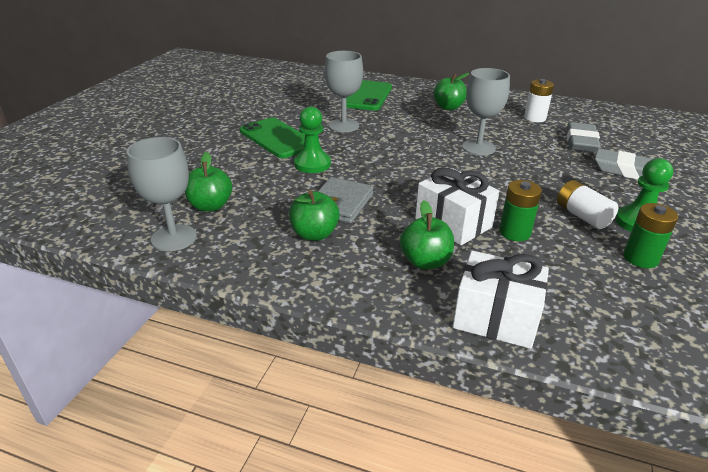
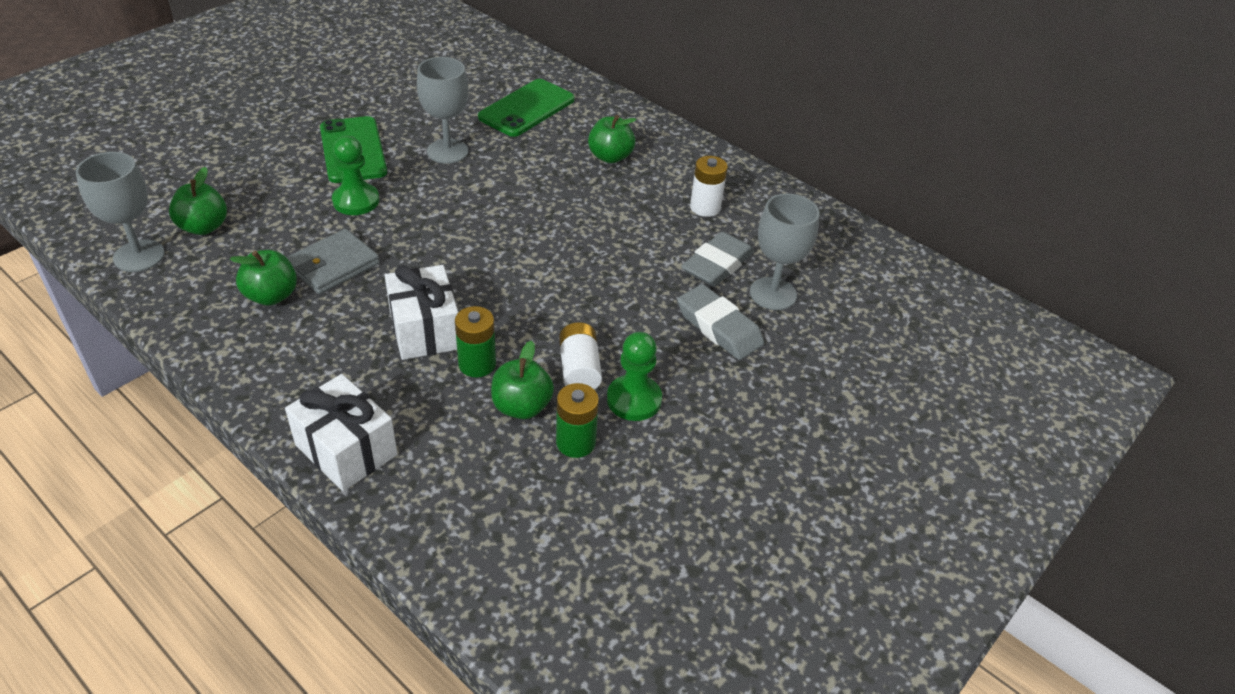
camera: 20 degrees right, 10 degrees up
green apple [400,200,454,269] -> green apple moved to [491,341,554,419]
grey goblet [462,68,510,155] -> grey goblet moved to [750,194,819,310]

